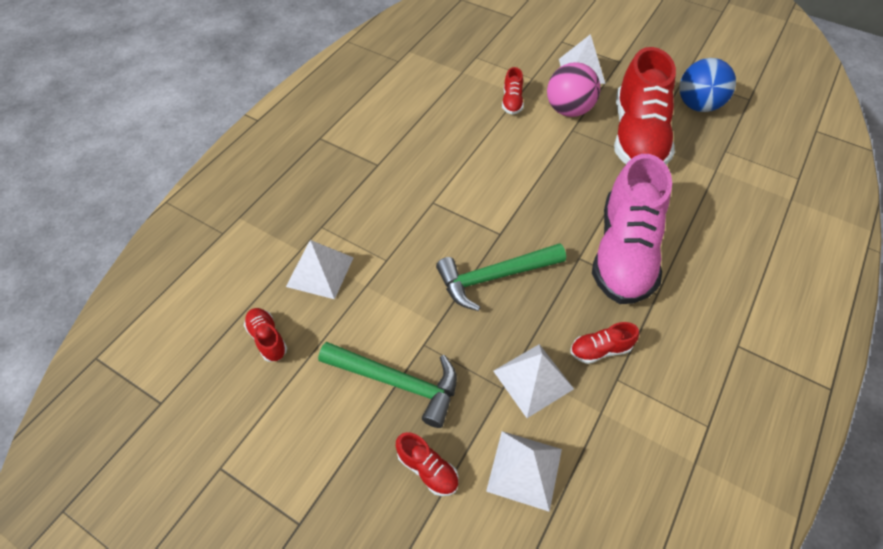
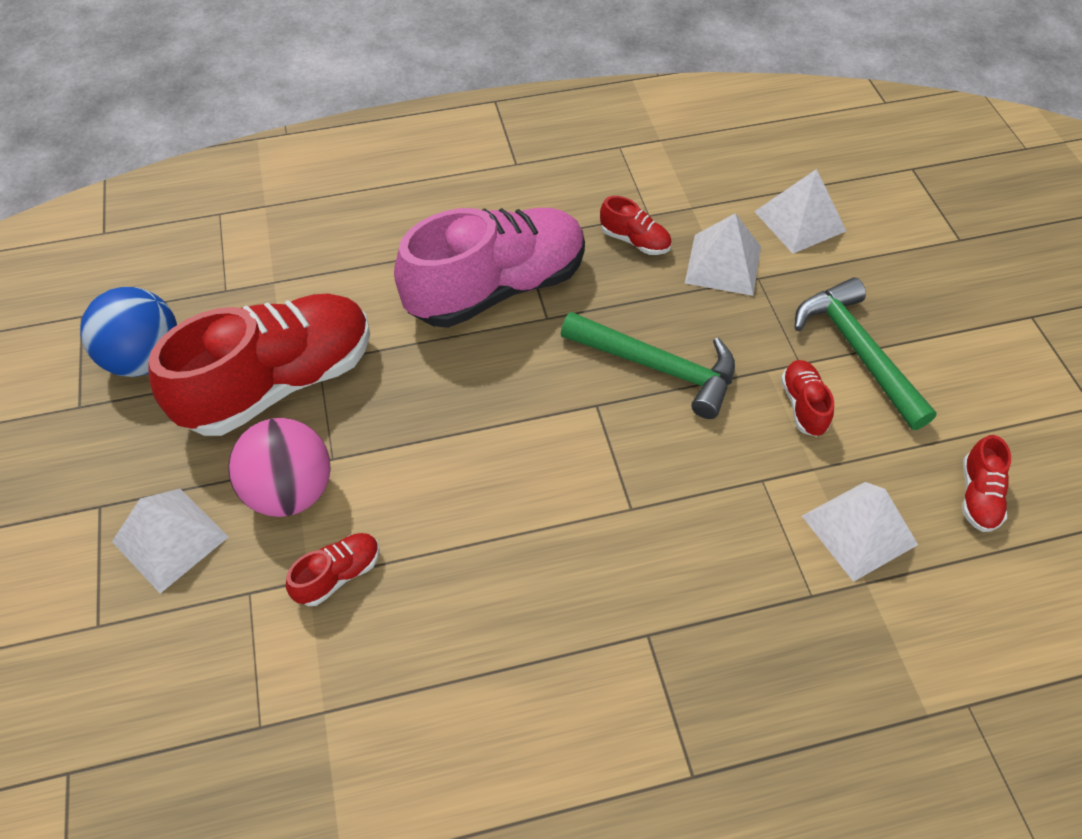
camera: 135 degrees left, 0 degrees up
red shoe [396,432,459,496] -> red shoe moved to [781,360,834,437]

